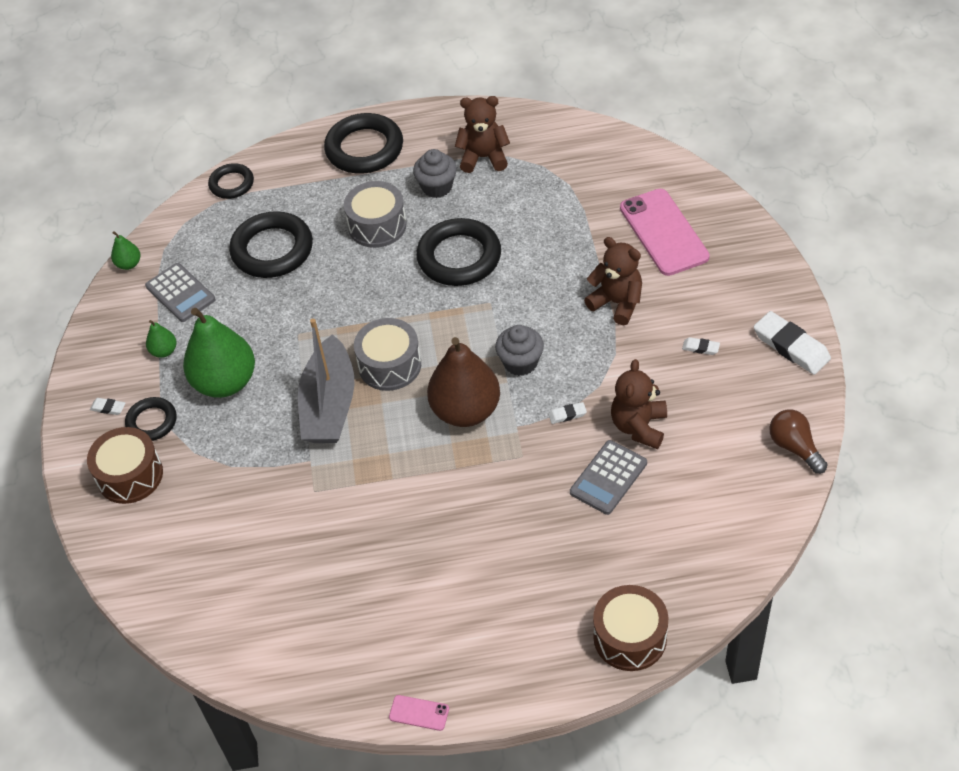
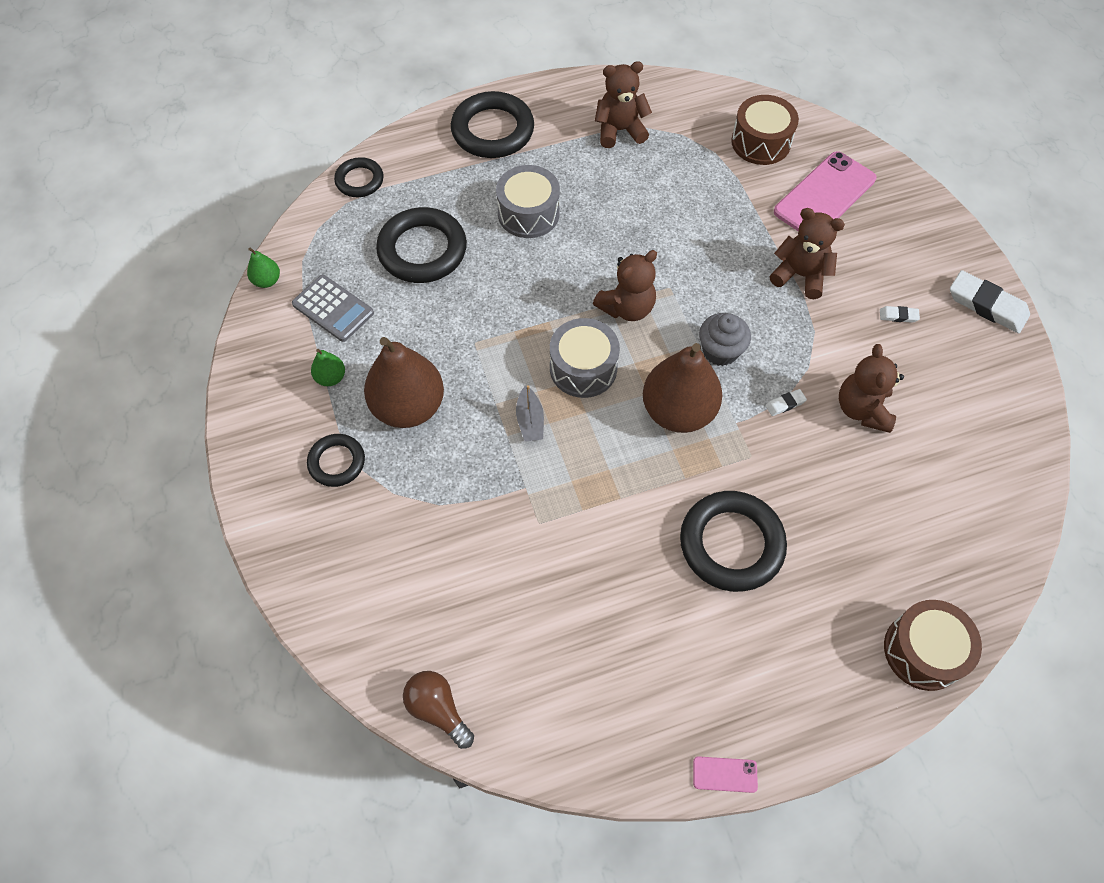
camera: 15 degrees left, 10 degrees up
brown drum [87,427,163,504] -> brown drum moved to [731,95,799,165]
white eraser [90,398,125,415] -> none
green pear [183,308,255,398] -> brown pear [364,337,444,428]
grey boat [298,318,355,443] -> grey boat [516,385,544,442], size x0.45
grey cupcake [413,149,457,198] -> none
black ring [416,218,501,286] -> black ring moved to [680,491,787,592]
grey calculator [570,440,647,515] -> none
pink phone [620,189,710,276] -> pink phone turned 75 degrees clockwise [774,151,876,231]
brown light bulb [769,410,828,474] -> brown light bulb moved to [403,671,474,749]
none -> brown teddy bear [593,250,657,321]

